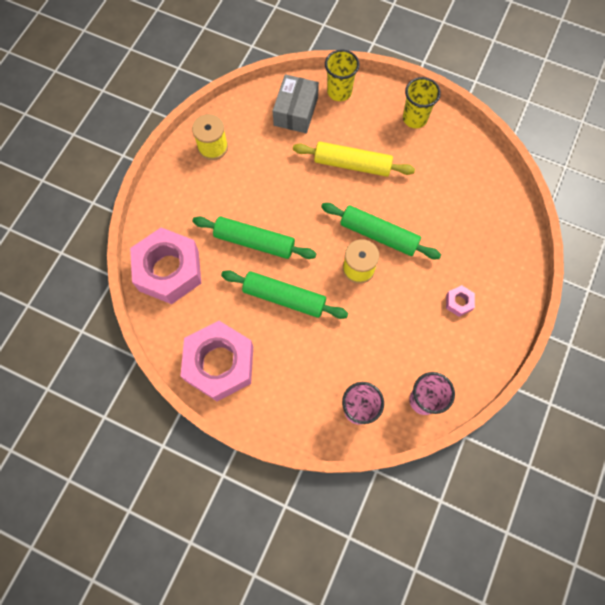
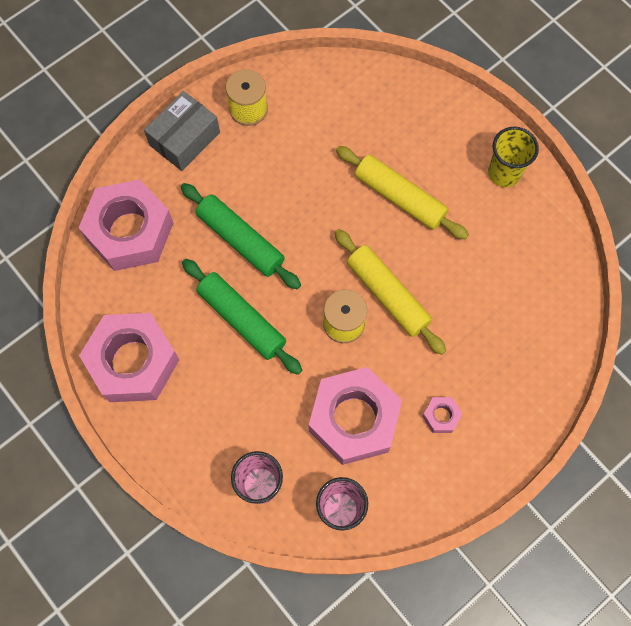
camera: 25 degrees right, 0 degrees up
grey box [273,74,319,133] -> grey box moved to [144,91,220,171]
green rolling pin [321,203,441,259] -> yellow rolling pin [334,229,446,355]
yellow cup [325,50,360,101] -> none
none -> pink nut [309,367,402,465]

